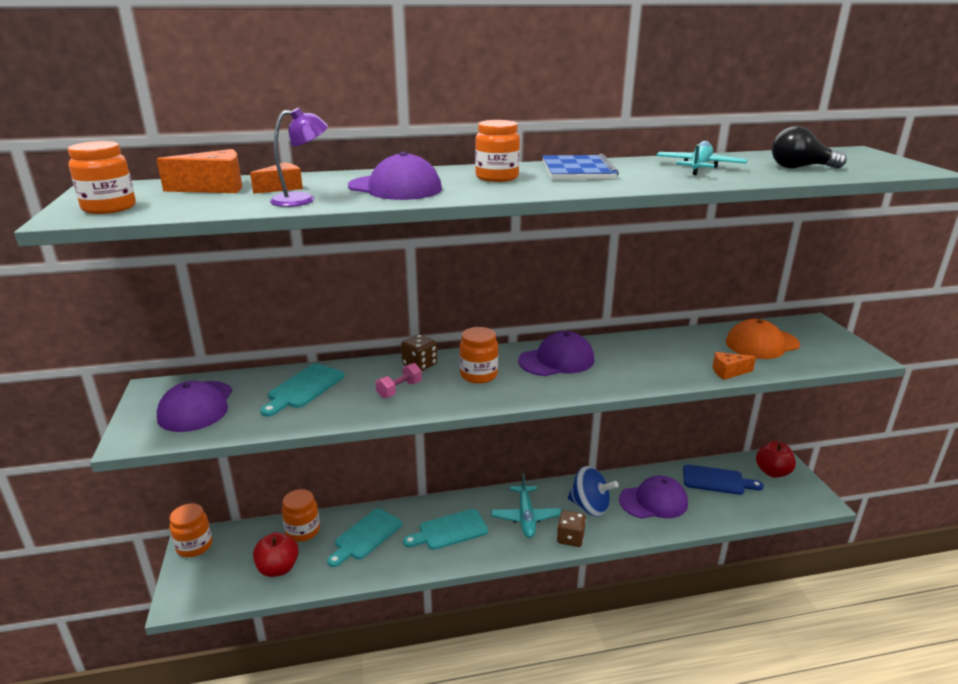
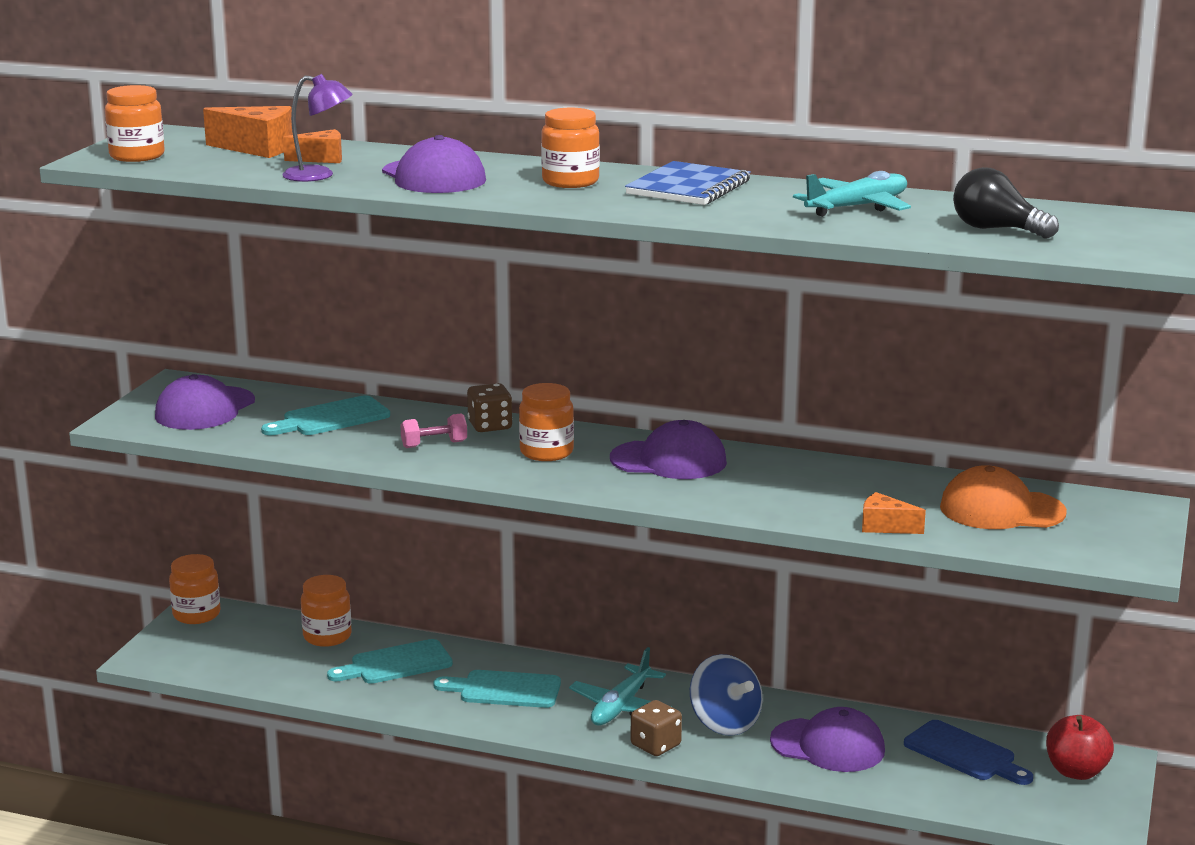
camera: 30 degrees right, 5 degrees down
red apple [253,532,299,577] -> none

